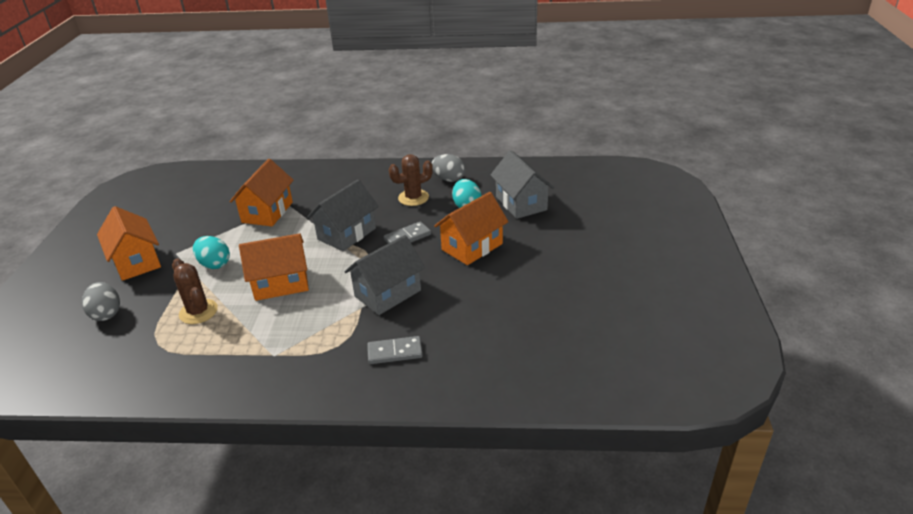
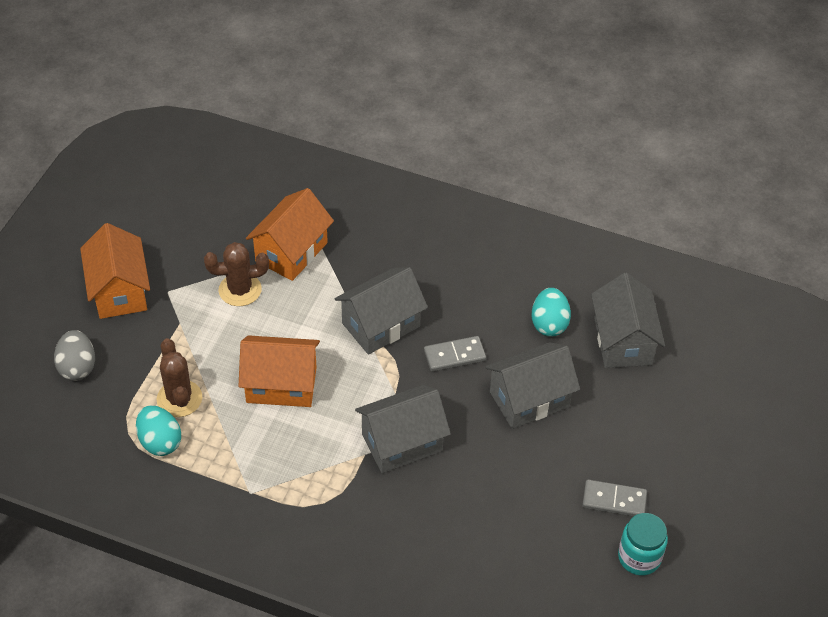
camera: 15 degrees right, 15 degrees up
turquoise egg [193,236,230,269] -> turquoise egg moved to [136,405,181,456]
grey domino [367,336,423,364] -> grey domino moved to [582,480,647,517]
brown cactus [389,154,433,206] -> brown cactus moved to [204,242,269,306]
grey egg [431,154,465,182] -> none
orange house [434,192,508,265] -> grey house [485,342,580,429]
none -> turquoise jar [618,513,668,576]

